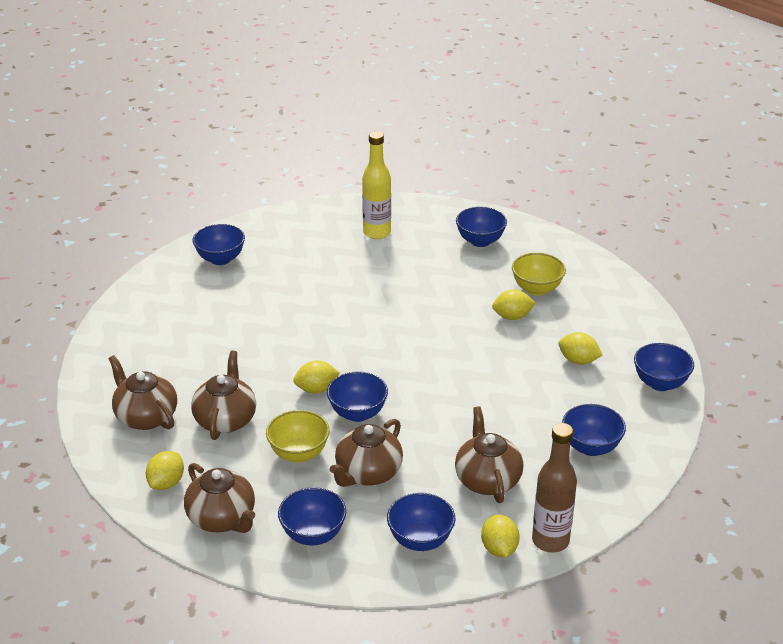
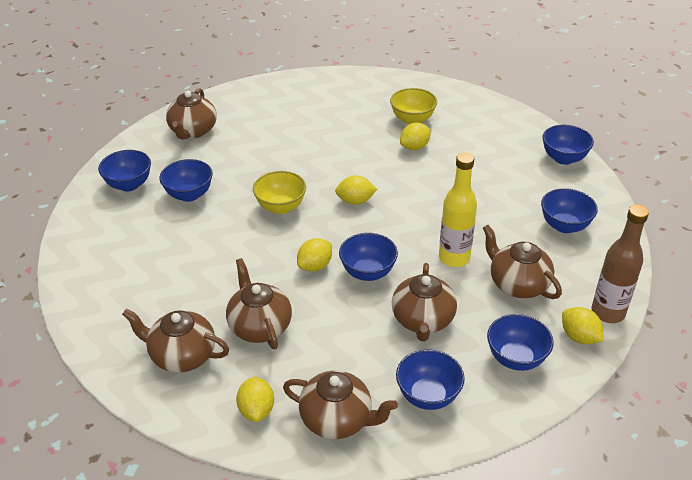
camera: 30 degrees left, 5 degrees up
yellow bowl [266,410,330,462] -> yellow bowl moved to [253,171,306,214]
yellow bottle [362,131,391,239] -> yellow bottle moved to [439,152,477,267]
blue bowl [456,207,507,247] -> blue bowl moved to [159,159,213,202]
yellow lemon [558,332,602,365] -> yellow lemon moved to [335,176,377,205]
none -> brown teapot [166,88,217,139]

